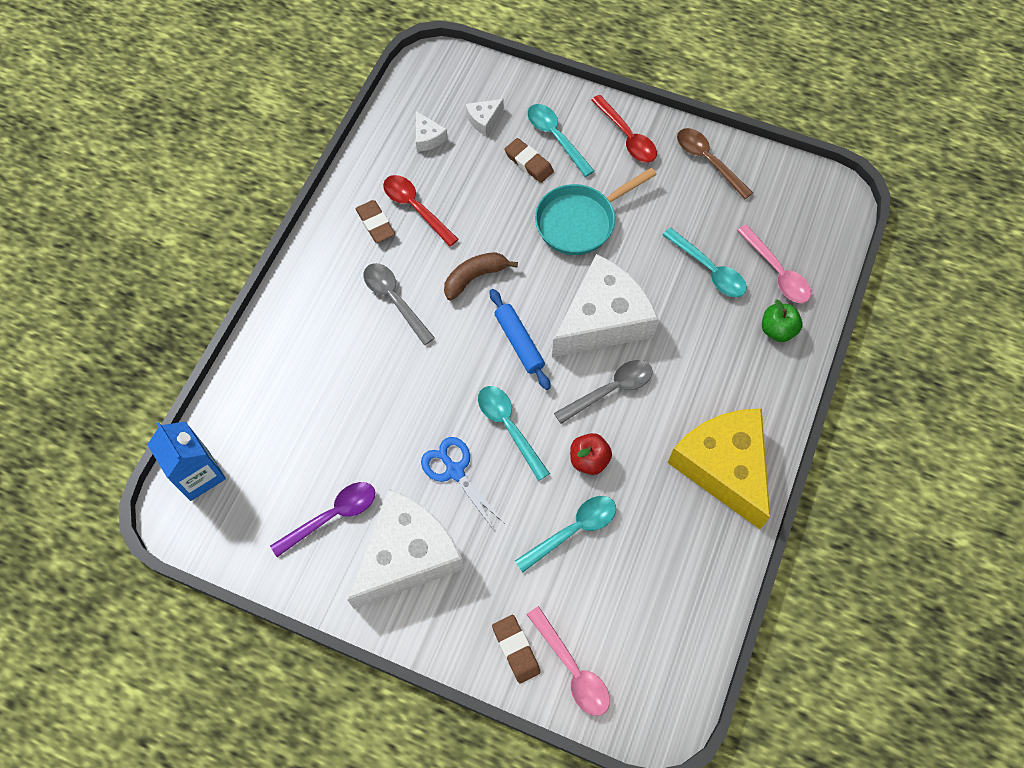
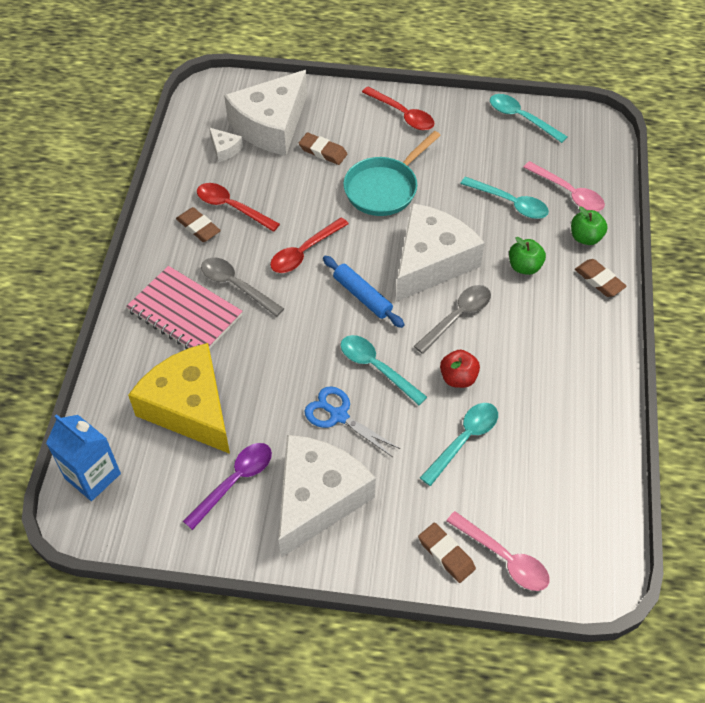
camera: 15 degrees left, 10 degrees down
brown banana [444,252,518,300] -> red spoon [270,217,349,273]
white cheese [466,99,504,135] -> white cheese [224,70,307,156], size x2.48
turquoise spoon [527,104,594,177] -> turquoise spoon moved to [490,94,567,143]
yellow cheese [668,408,770,529] -> yellow cheese moved to [128,343,230,454]
brown spoon [677,128,753,199] -> none
none -> pink notebook [126,266,243,349]
none -> green apple [509,237,546,275]
none -> brown eraser [575,259,627,297]

